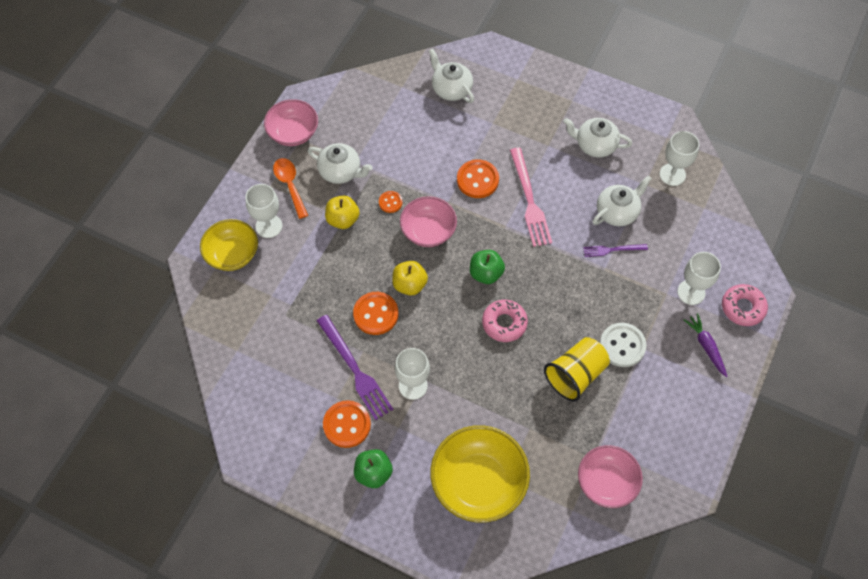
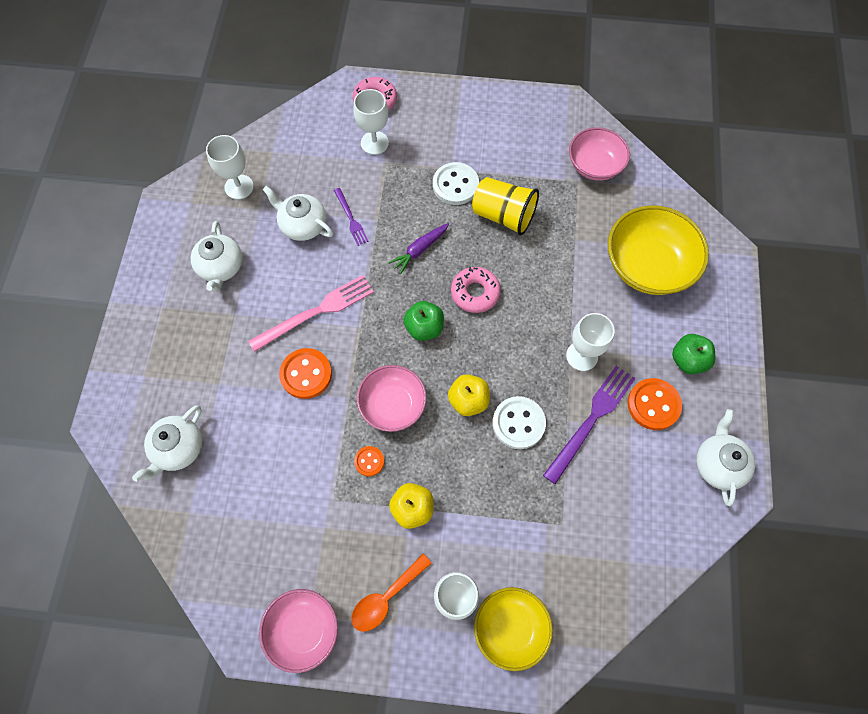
camera: 110 degrees left, 5 degrees up
white teapot [308,143,372,184] -> white teapot moved to [696,409,755,506]
orange button [353,292,398,335] -> white button [492,396,546,449]
purple carrot [684,313,728,377] -> purple carrot moved to [388,223,449,274]

